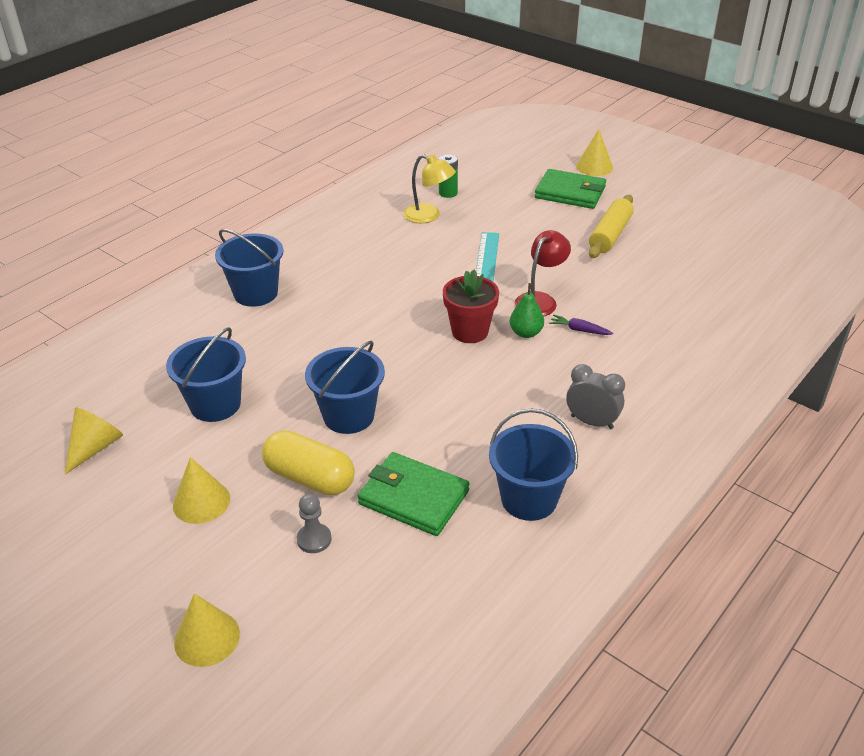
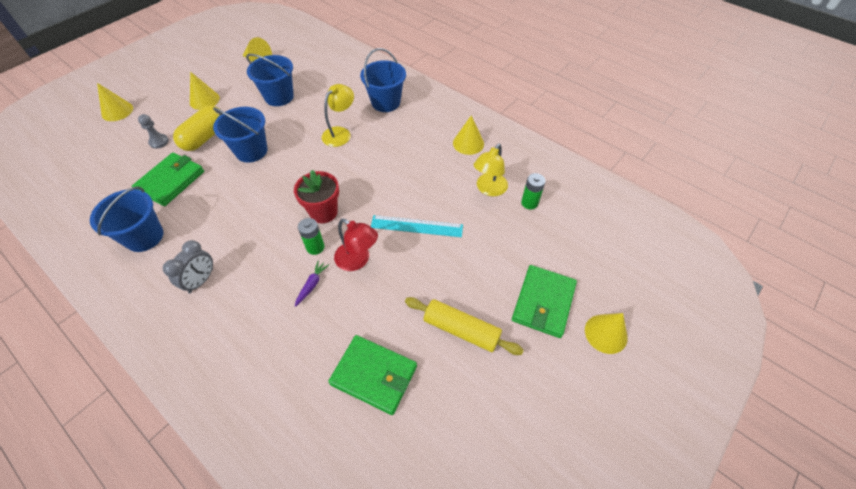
camera: 90 degrees right, 15 degrees up
green pear [510,283,544,338] -> green battery [298,218,325,255]
none -> yellow lamp [322,84,354,147]
none -> green wallet [328,335,417,415]
none -> yellow cone [453,115,484,155]

